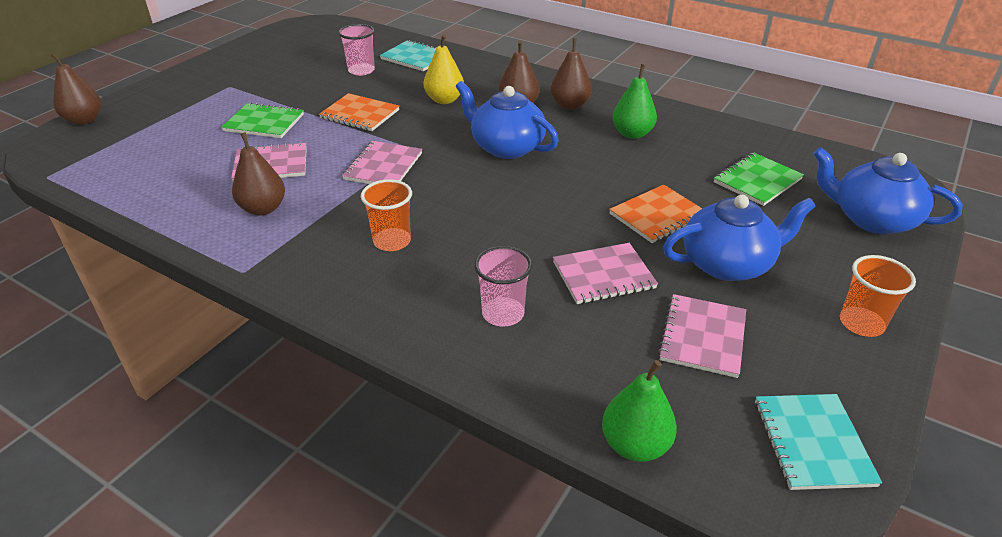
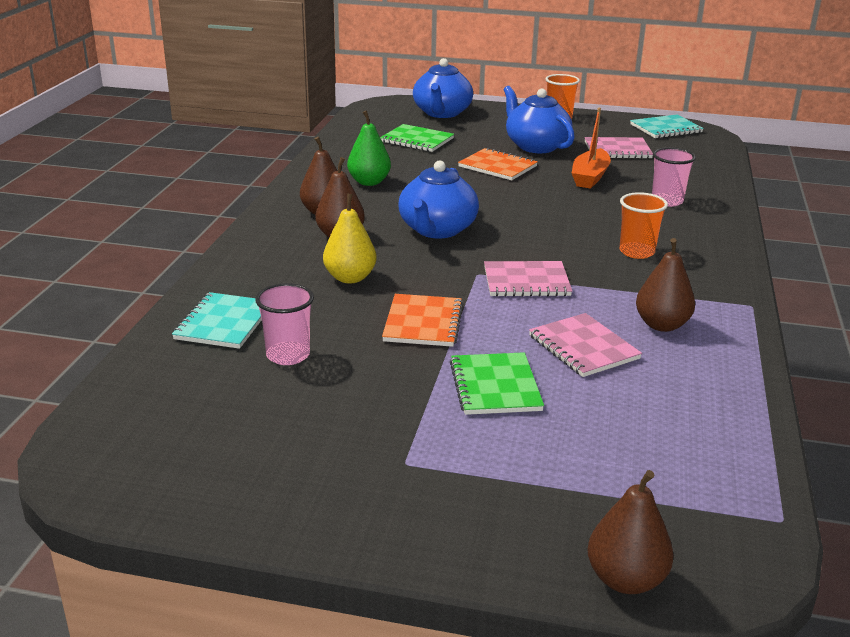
camera: 110 degrees left, 10 degrees down
pink notebook [553,243,658,304] -> orange boat [572,108,611,188]
green pear [602,360,677,462] -> none

